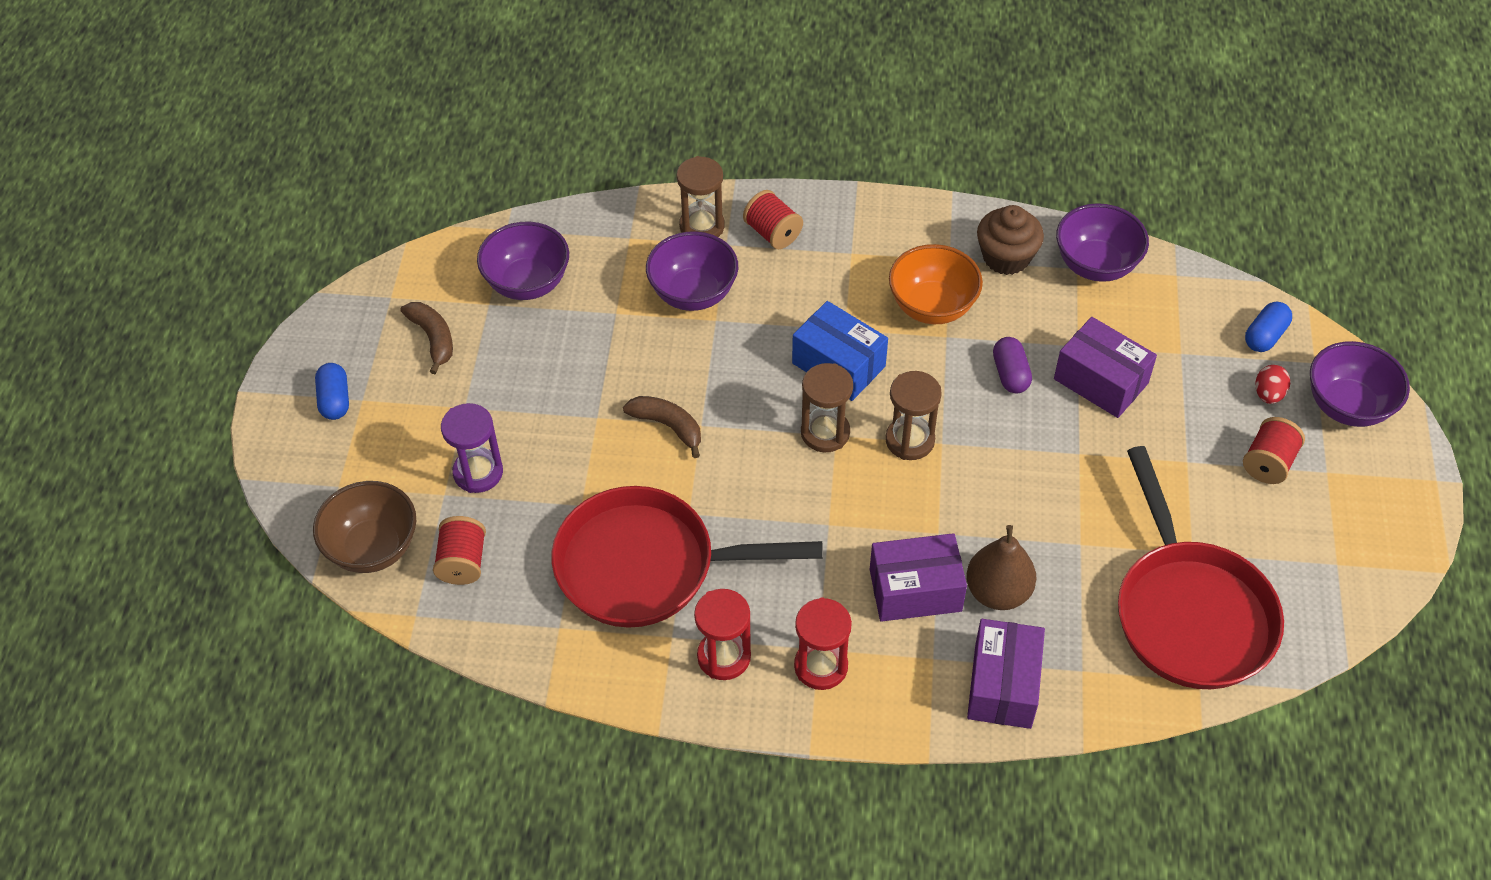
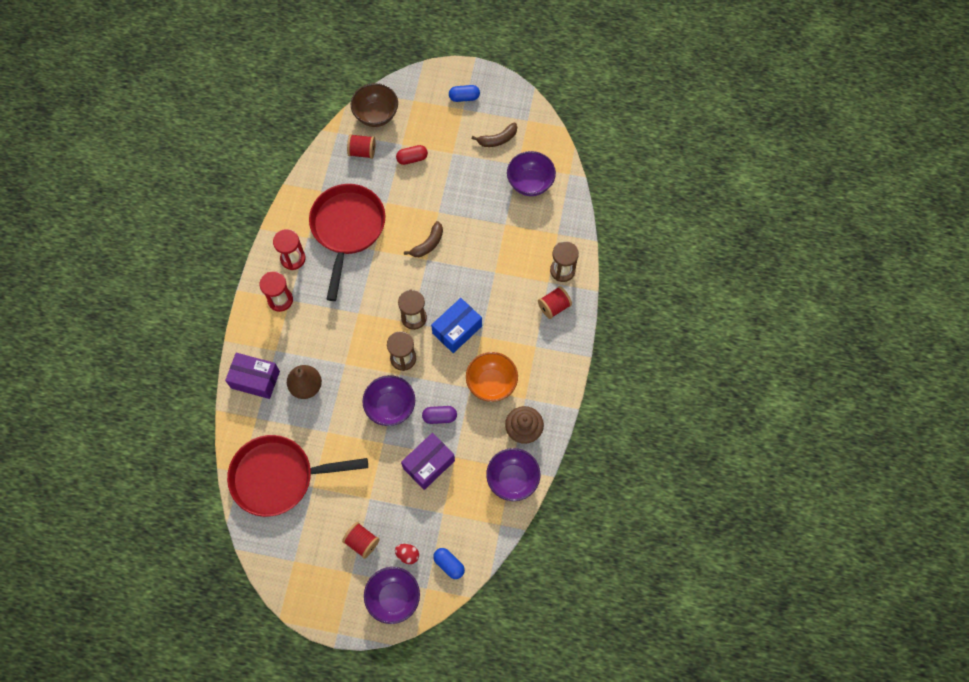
camera: 95 degrees right, 15 degrees up
purple hourglass [441,403,503,493] -> red capsule [396,145,428,165]
purple bowl [646,231,738,311] -> purple bowl moved to [362,375,415,426]
purple box [870,533,967,622] -> none

